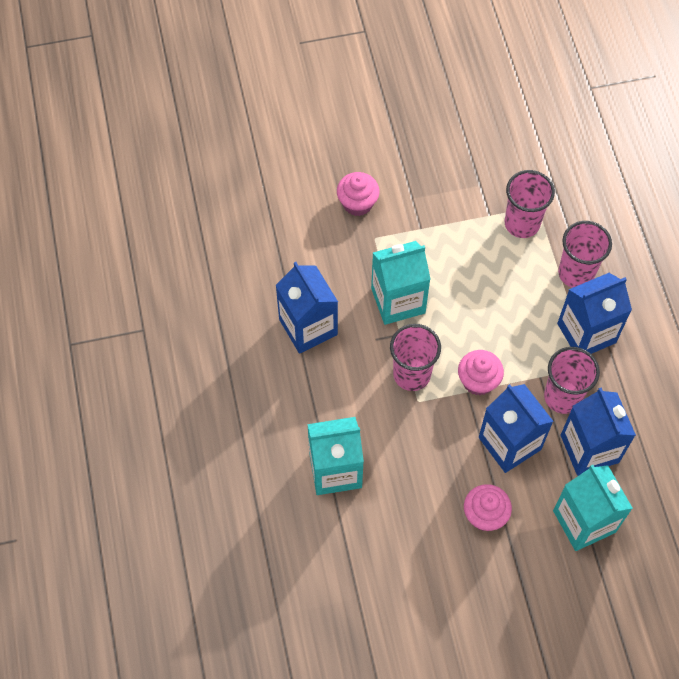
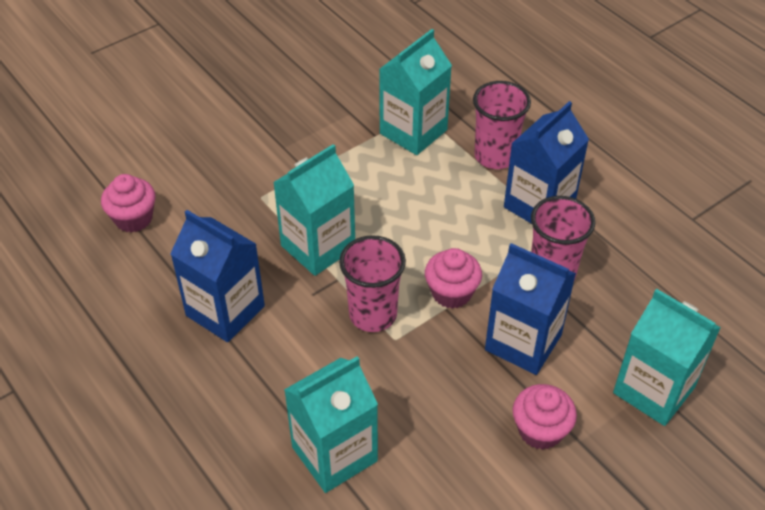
camera: 25 degrees left, 15 degrees down
pink cupcake [337,172,380,216] -> pink cupcake moved to [101,174,156,233]
pink cup [505,170,555,238] -> turquoise carton [379,29,452,155]
blue carton [561,387,636,476] -> none

